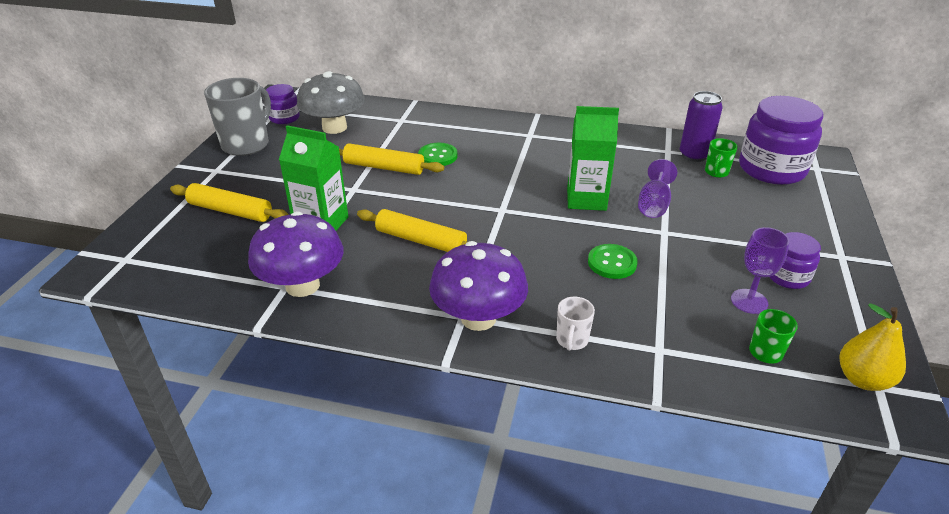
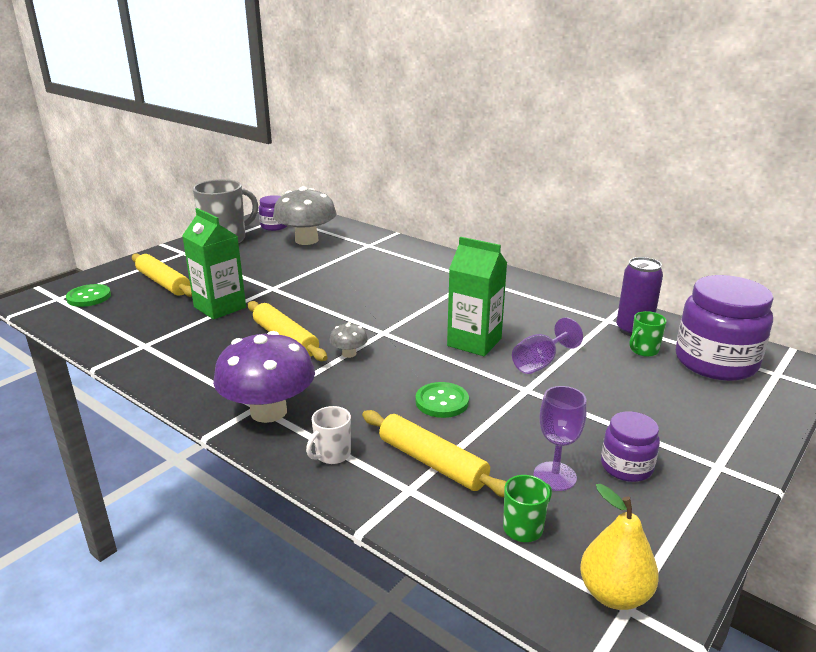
camera: 25 degrees right, 10 degrees down
purple mushroom [248,211,343,297] -> none
yellow rolling pin [339,143,444,175] -> yellow rolling pin moved to [362,410,506,497]
green button [418,143,458,166] -> green button moved to [66,284,111,307]
none -> grey mushroom [329,322,368,358]

